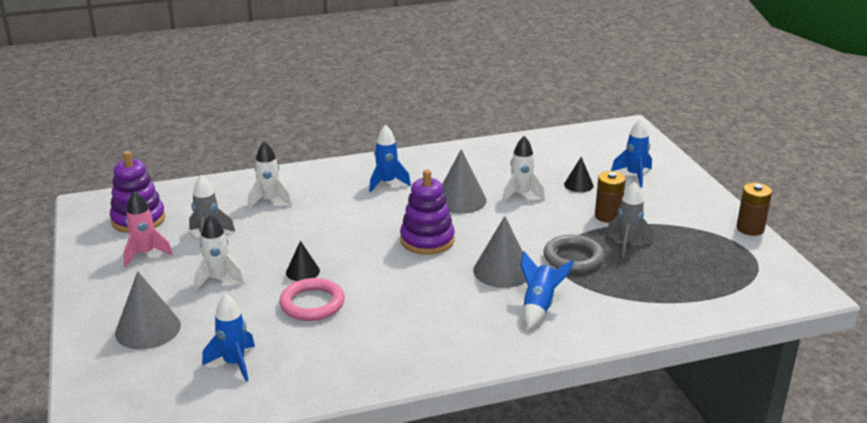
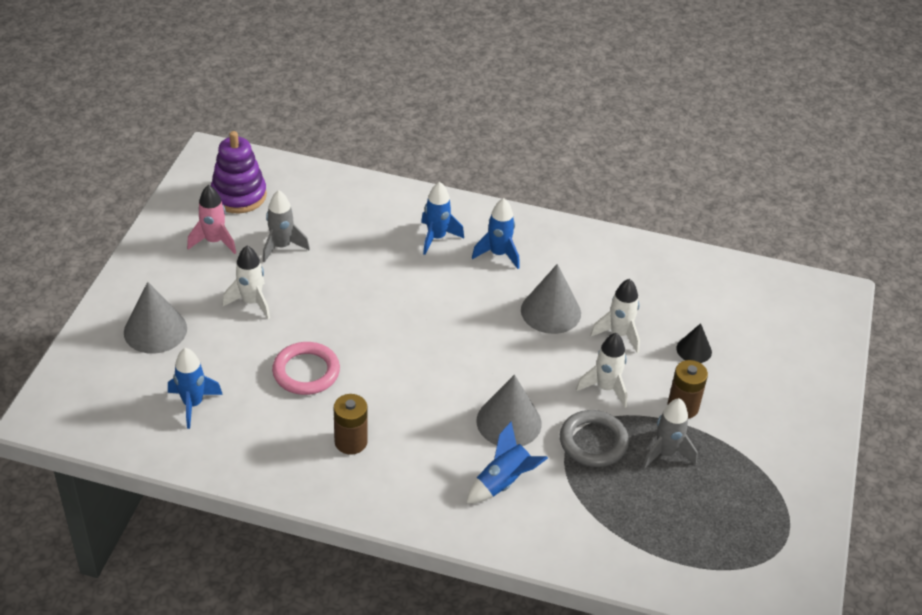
camera: 30 degrees right, 15 degrees up
white rocket [248,141,293,209] -> white rocket moved to [576,333,628,408]
black cone [286,241,320,281] -> none
purple stacking toy [400,170,455,255] -> none
blue rocket [611,118,652,187] -> blue rocket moved to [421,182,464,255]
brown battery [737,183,772,236] -> brown battery moved to [334,394,368,455]

